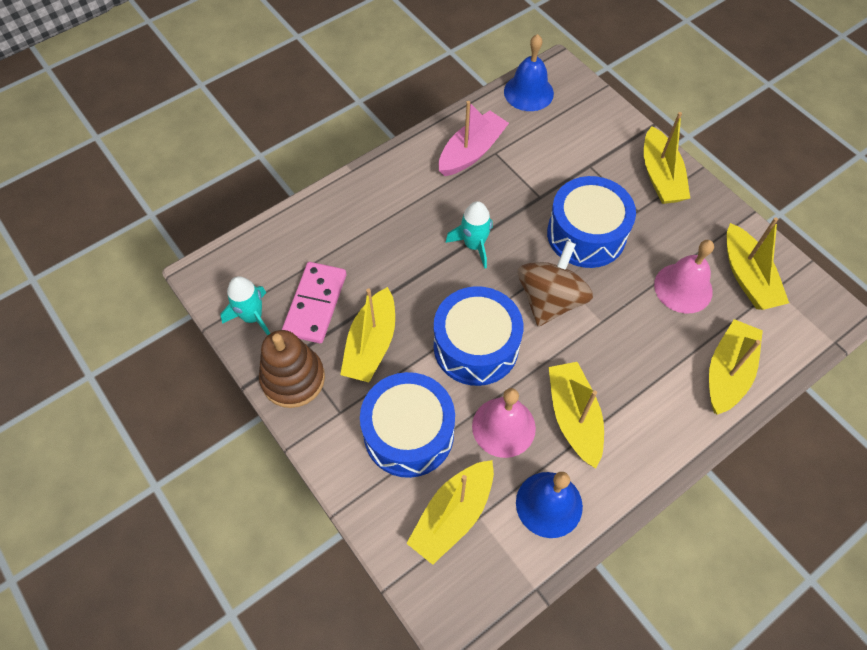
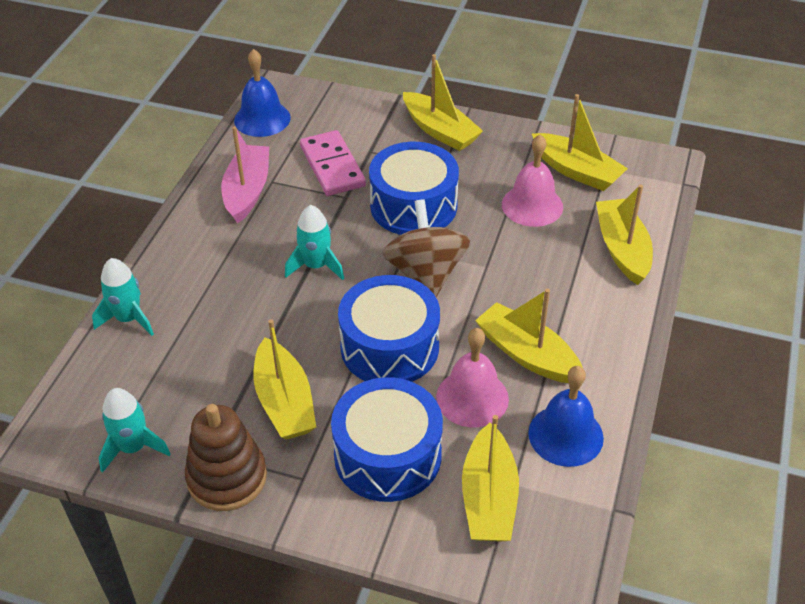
camera: 35 degrees left, 15 degrees down
pink domino [282,262,346,343] -> pink domino moved to [300,130,366,196]
none -> turquoise rocket [92,258,154,336]

